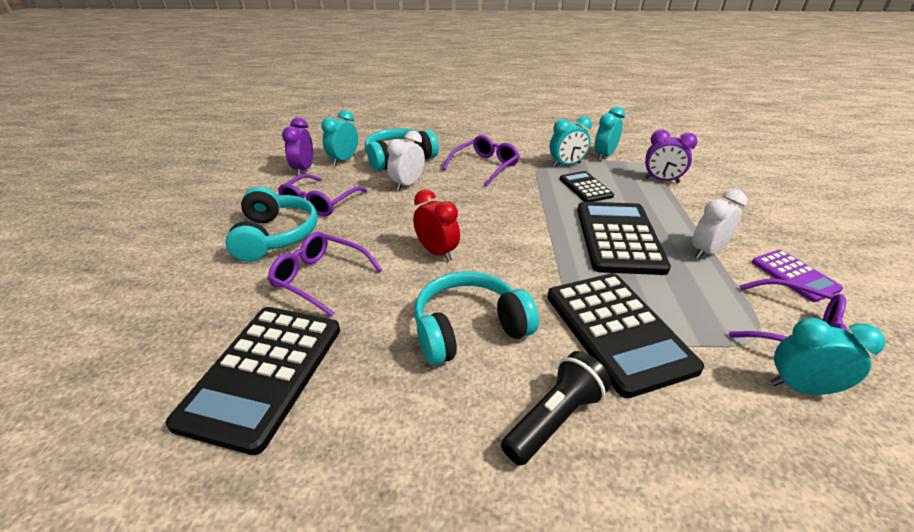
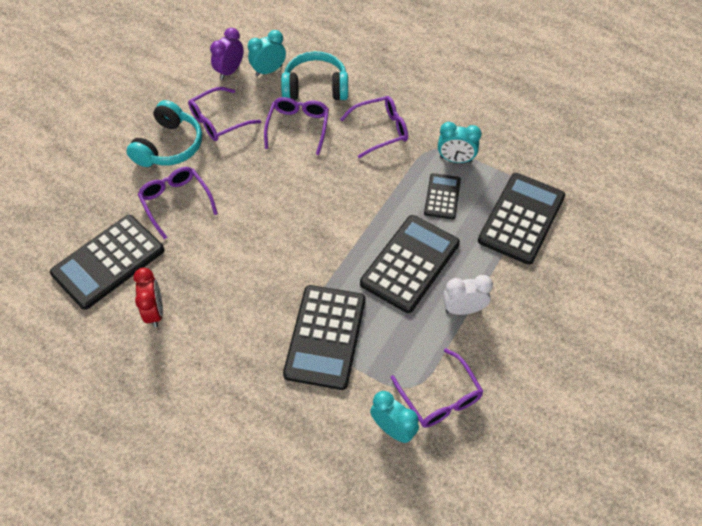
camera: 30 degrees right, 20 degrees up
white clock [387,131,425,191] -> purple glasses [264,97,329,155]
red clock [413,189,460,262] -> red clock moved to [134,268,163,327]
turquoise headphones [414,272,539,365] -> none
black flashlight [501,351,611,466] -> none
turquoise clock [595,106,625,161] -> none
purple clock [645,129,698,183] -> black calculator [478,173,565,265]
purple calculator [752,250,843,302] -> none

